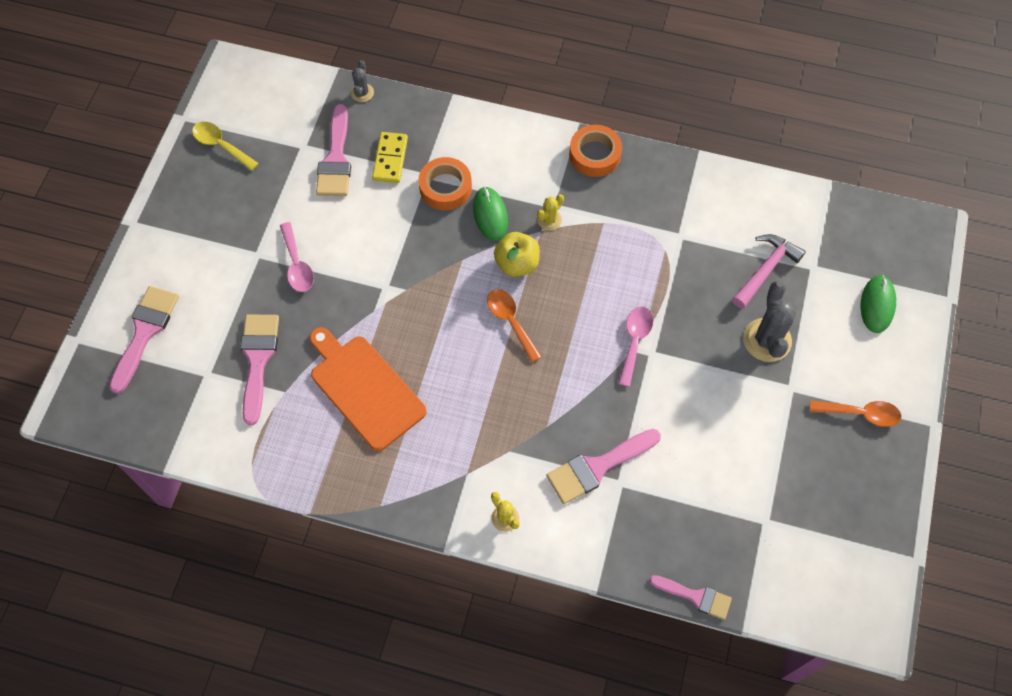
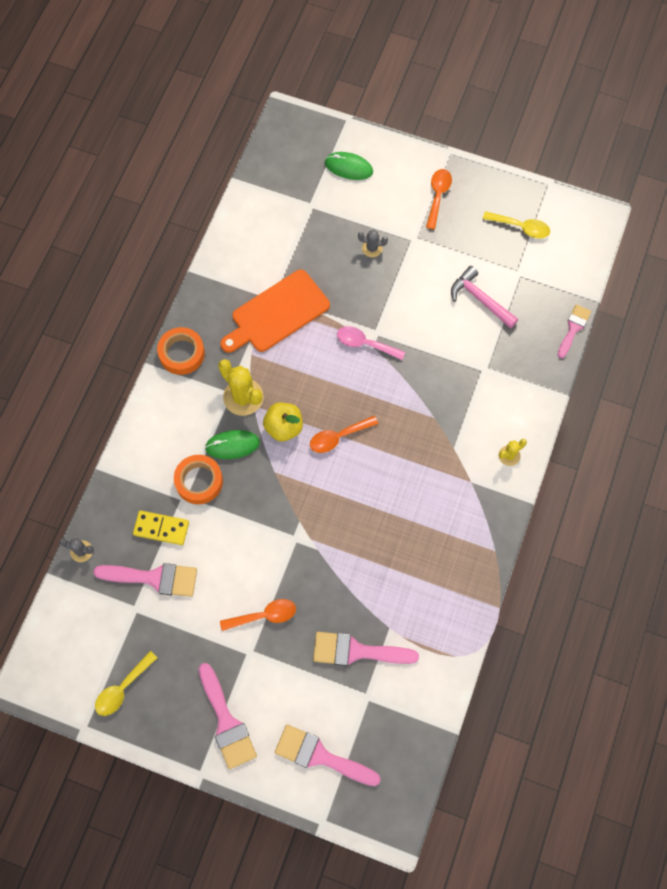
camera: 85 degrees left, 5 degrees up
pink spoon [280,222,314,292] -> orange spoon [220,599,296,631]
orange cutting board [310,327,427,451] -> orange cutting board moved to [220,270,330,353]
yellow cactus [537,194,564,230] -> yellow cactus [218,359,264,416], size x1.87
pink brush [546,429,661,504] -> pink brush moved to [199,663,257,769]
pink hammer [732,234,806,309] -> pink hammer moved to [451,266,518,329]
grey cactus [743,281,796,362] -> grey cactus [358,230,388,257], size x0.53
none -> yellow spoon [483,211,550,238]

